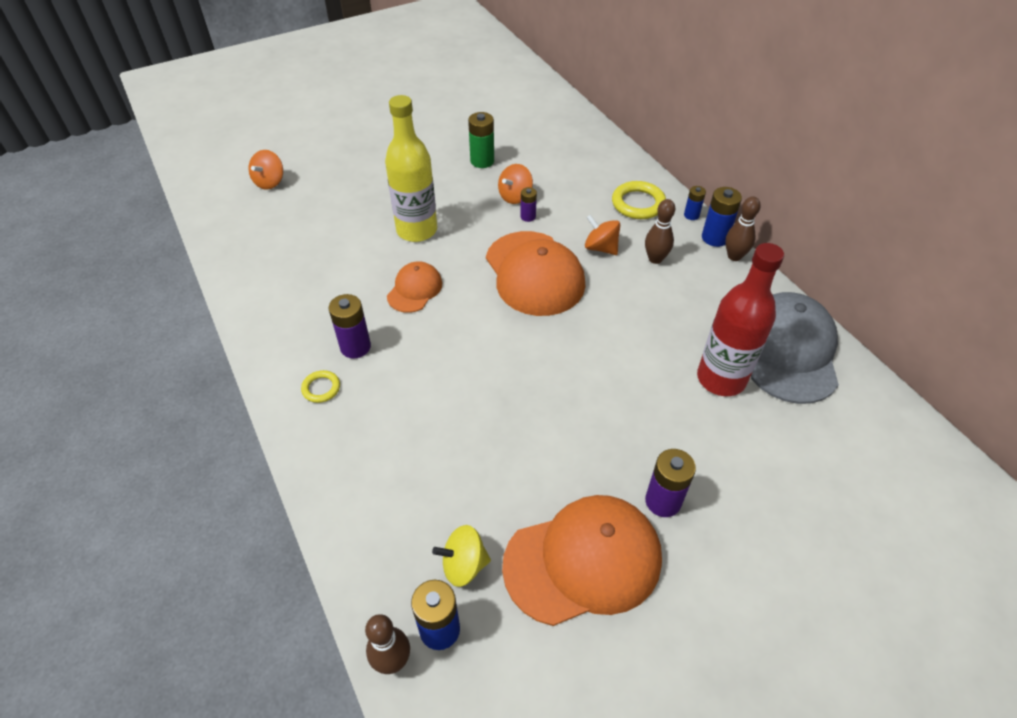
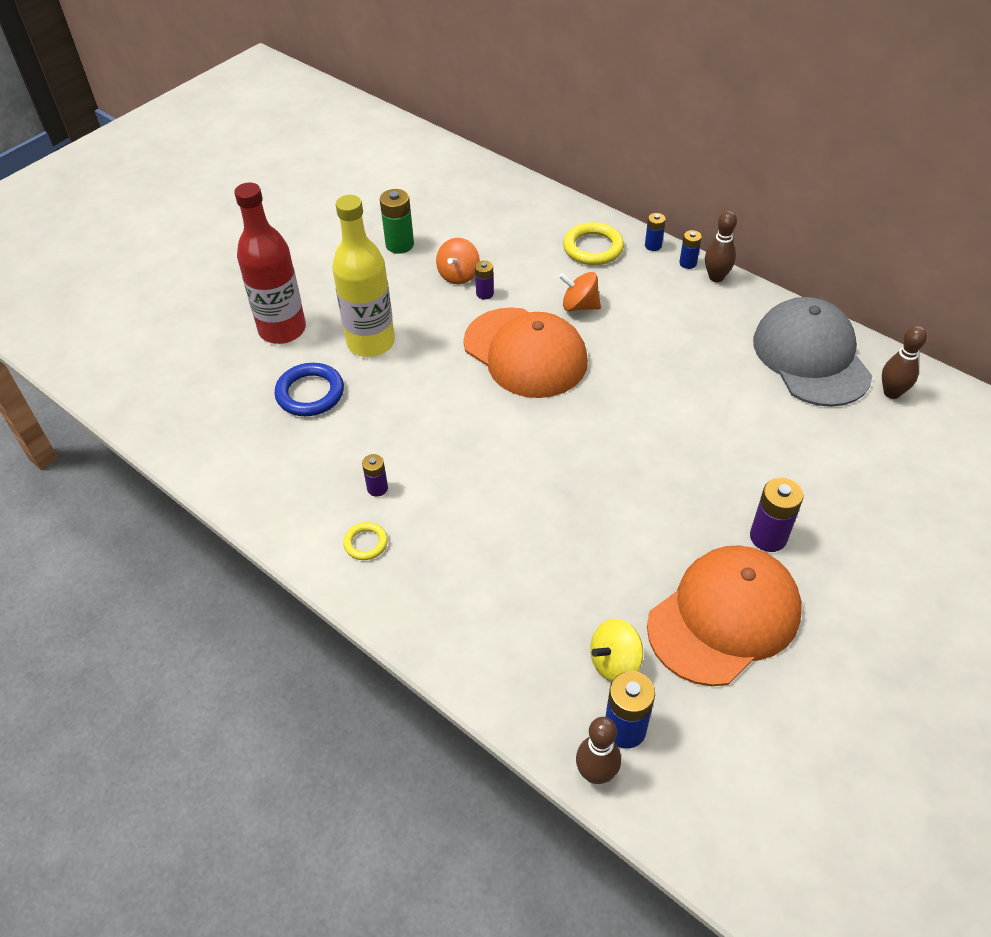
camera: 20 degrees left, 0 degrees up
orange spinning top [249,150,283,190] -> none
purple battery [329,294,371,359] -> purple battery [362,454,388,497], size x0.59
orange cap [387,261,442,313] -> none
brown bowling pin [645,199,675,264] -> brown bowling pin moved to [882,326,927,399]
red bottle [697,243,784,396] -> red bottle moved to [234,183,306,344]
blue battery [702,187,742,247] -> blue battery [679,230,702,269], size x0.59
none -> blue ring [275,363,344,416]

